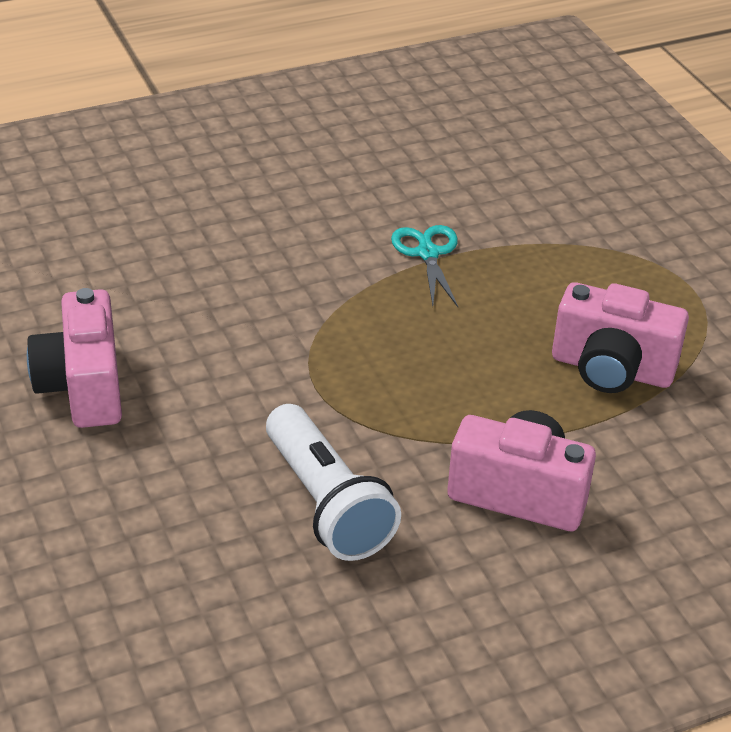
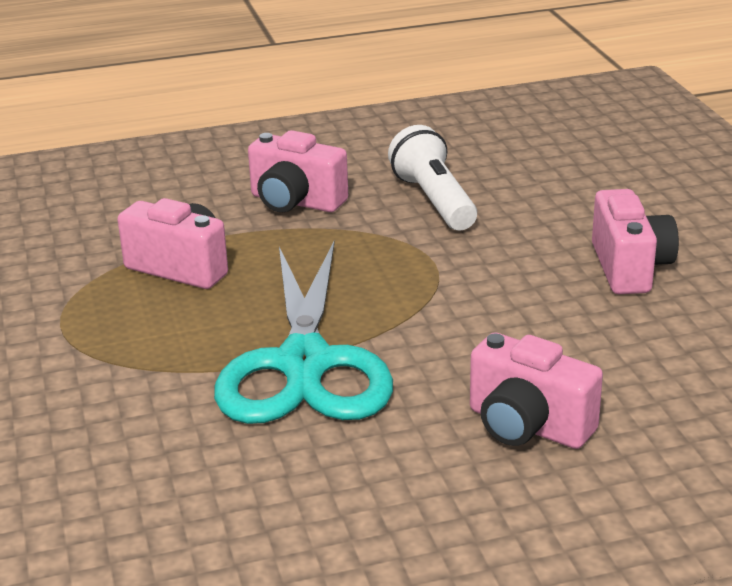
camera: 170 degrees left, 10 degrees down
turquoise scissors [391,225,458,307] -> turquoise scissors [214,242,393,424], size x2.47
none -> pink camera [470,333,603,449]

